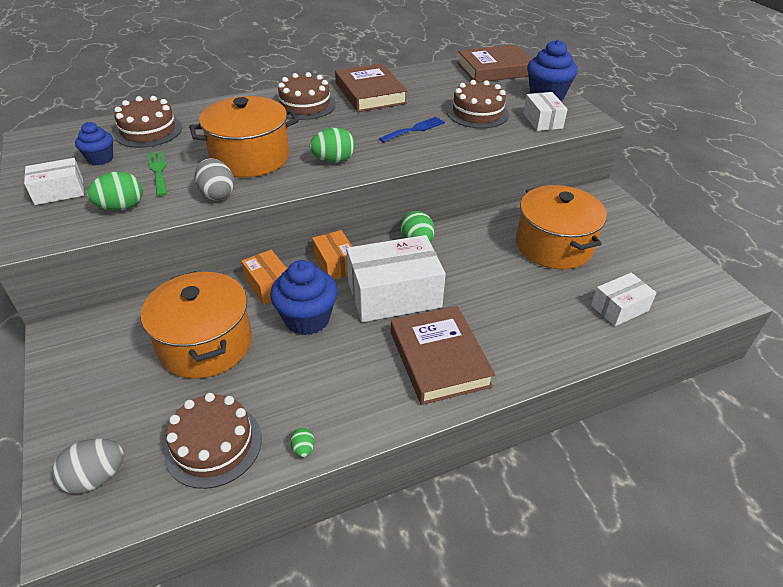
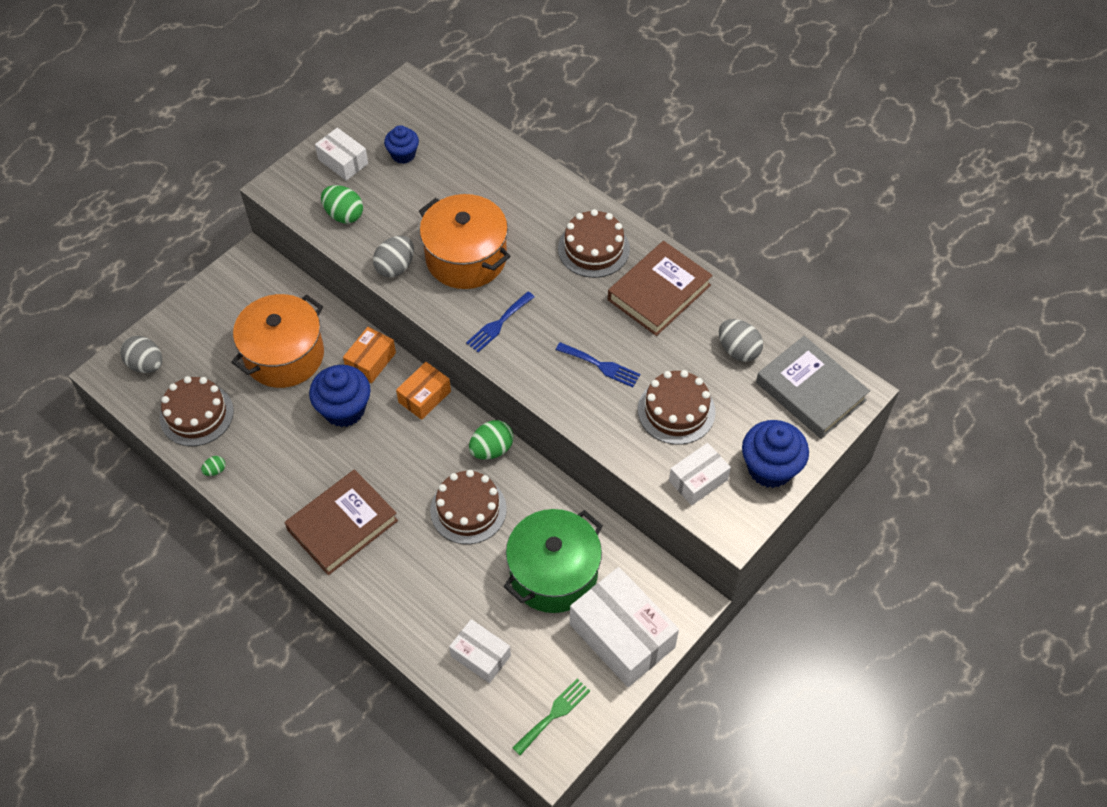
camera: 65 degrees right, 15 degrees up
brown cake [114,96,182,148] -> brown cake moved to [430,470,507,544]
green fork [147,151,167,196] -> green fork moved to [512,679,590,755]
green egg [309,128,355,163] -> blue fork [466,291,535,352]
white box [346,235,446,322] -> white box moved to [570,567,679,687]
brown book [457,45,532,82] -> grey book [756,336,870,439]
orange pot [516,185,607,269] -> green pot [503,509,603,613]
none -> grey egg [719,319,763,362]

